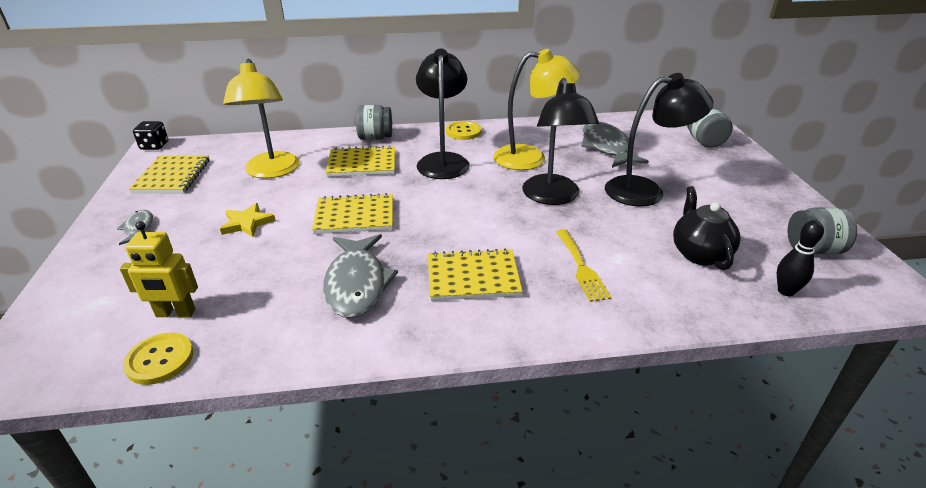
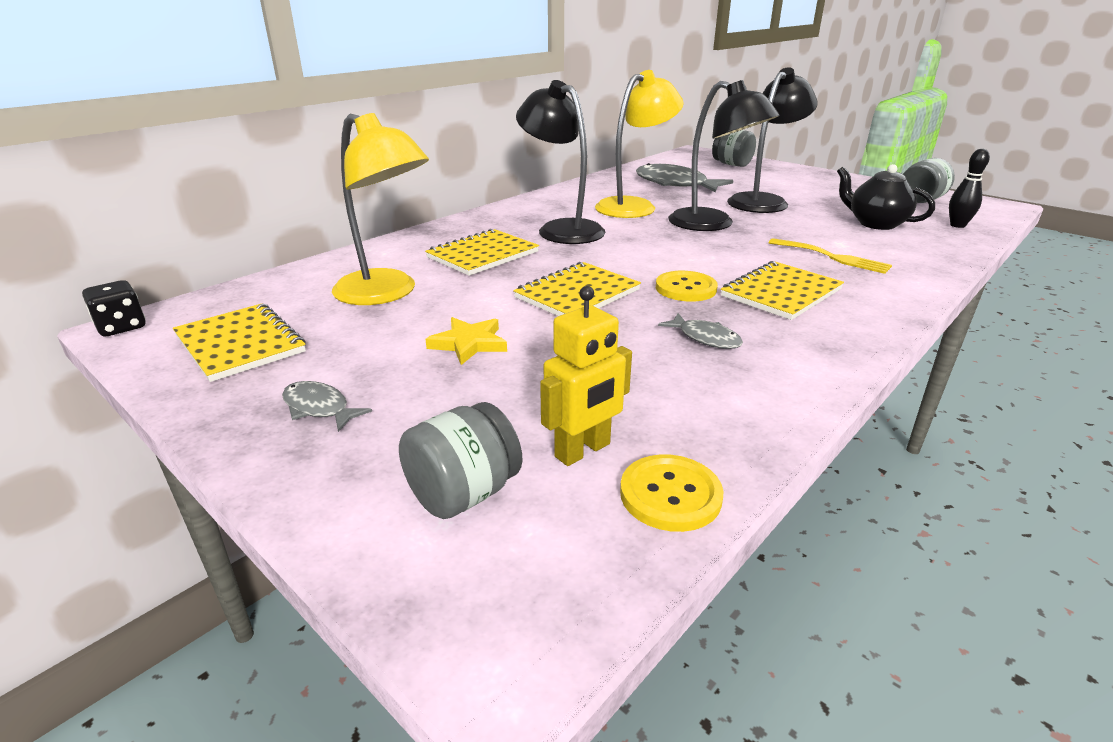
camera: 40 degrees left, 5 degrees down
grey fish [323,234,398,318] -> grey fish [658,313,743,349], size x0.50
grey jar [356,105,392,140] -> grey jar moved to [399,402,523,519]
yellow button [446,121,481,140] -> yellow button moved to [656,271,718,302]

